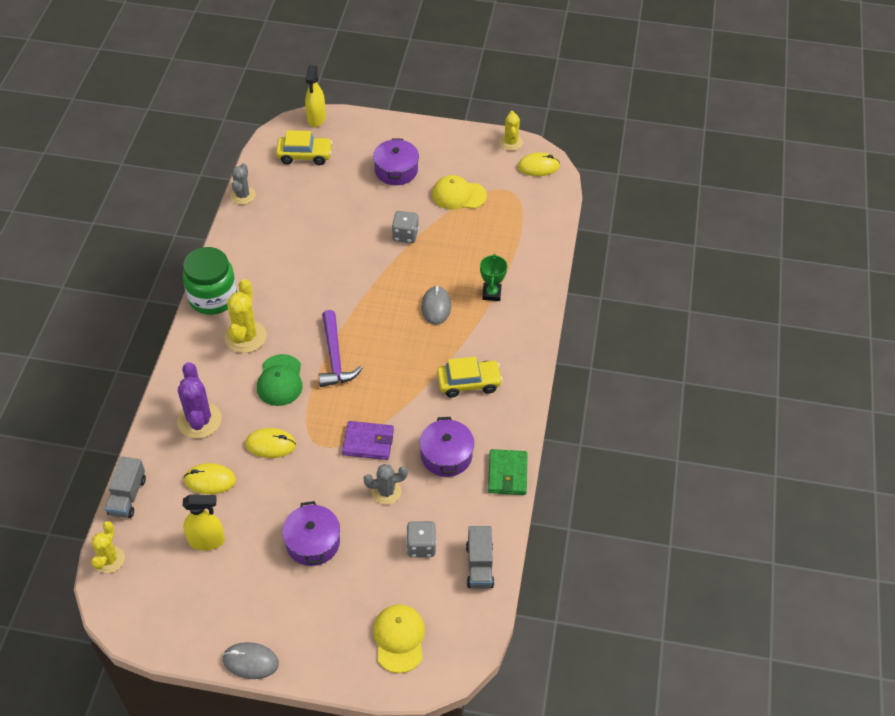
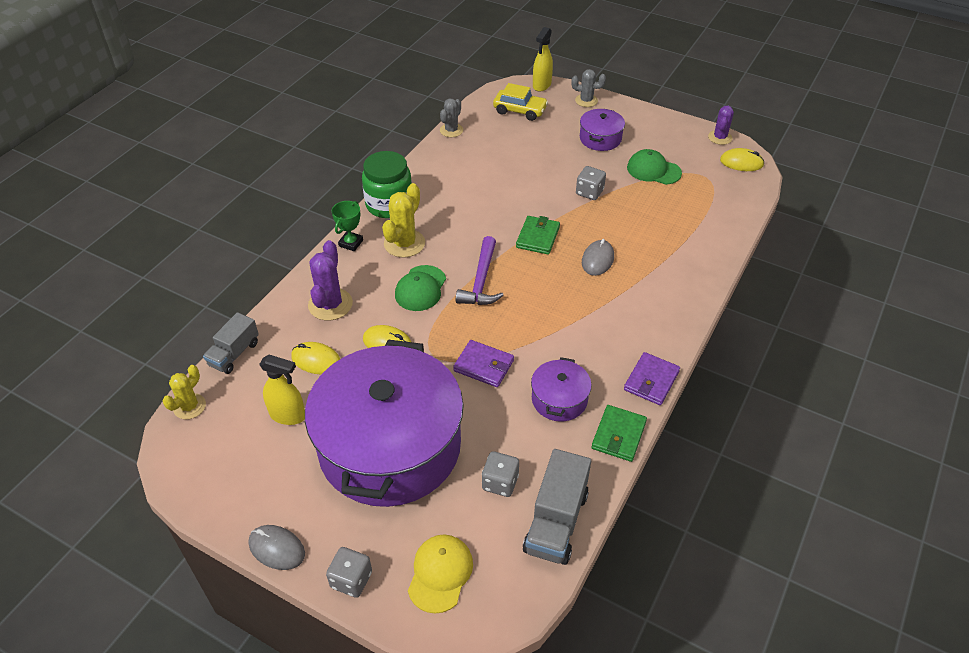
camera: 20 degrees right, 5 degrees down
purple pot [282,501,340,566] -> purple pot [305,339,464,507], size x2.42
grey cactus [363,464,408,505] -> grey cactus moved to [571,69,606,107]
yellow cap [432,175,487,210] -> green cap [627,149,682,185]
yellow car [437,357,503,398] -> none
grey truck [466,526,494,589] -> grey truck [523,449,591,565], size x1.52
green trophy [480,254,507,301] -> green trophy moved to [332,201,363,251]
yellow cactus [499,111,523,151] -> purple cactus [708,106,734,145]
none -> grey dice [326,547,372,598]
none -> green wallet [516,216,560,255]
none -> purple wallet [624,352,680,405]

